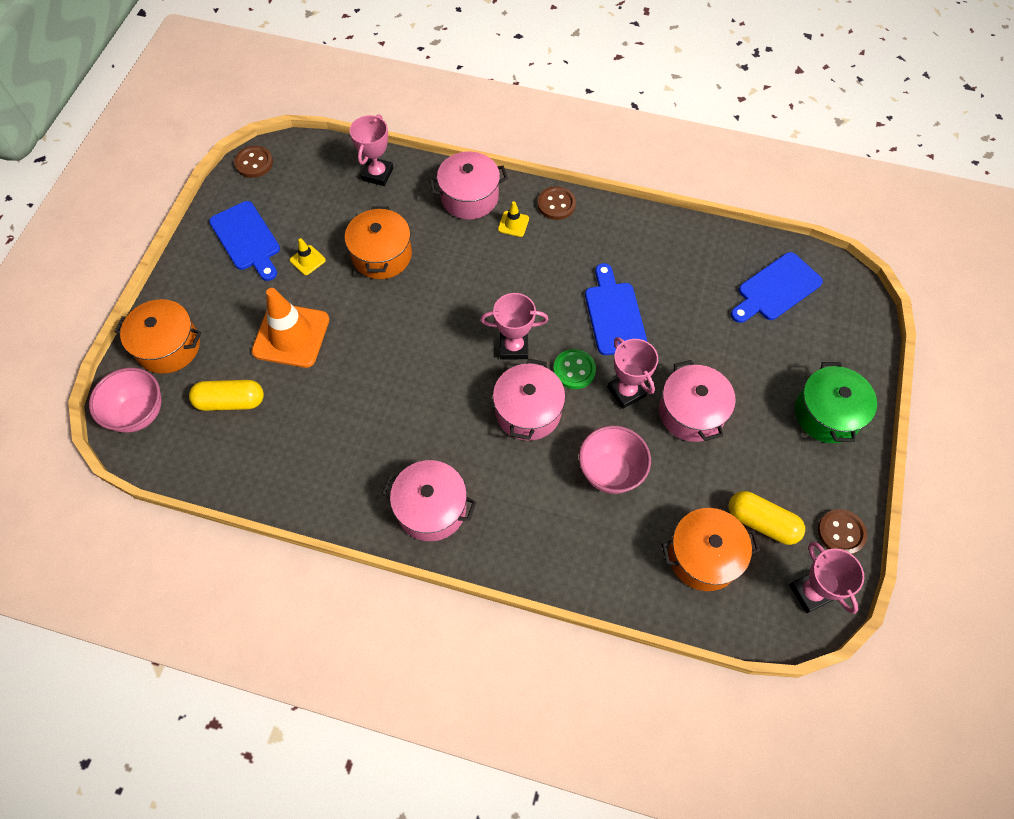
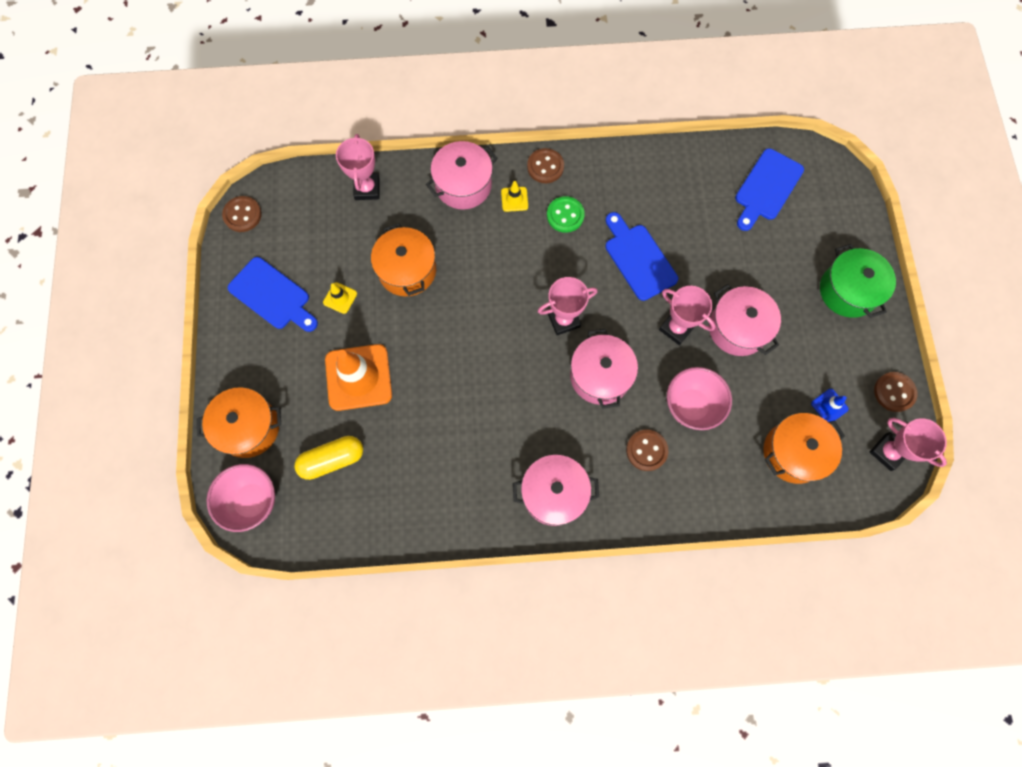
camera: 20 degrees left, 10 degrees up
green button [553,349,596,389] -> green button moved to [547,196,585,233]
yellow capsule [729,491,805,545] -> blue traffic cone [811,389,848,422]
none -> brown button [626,430,668,471]

